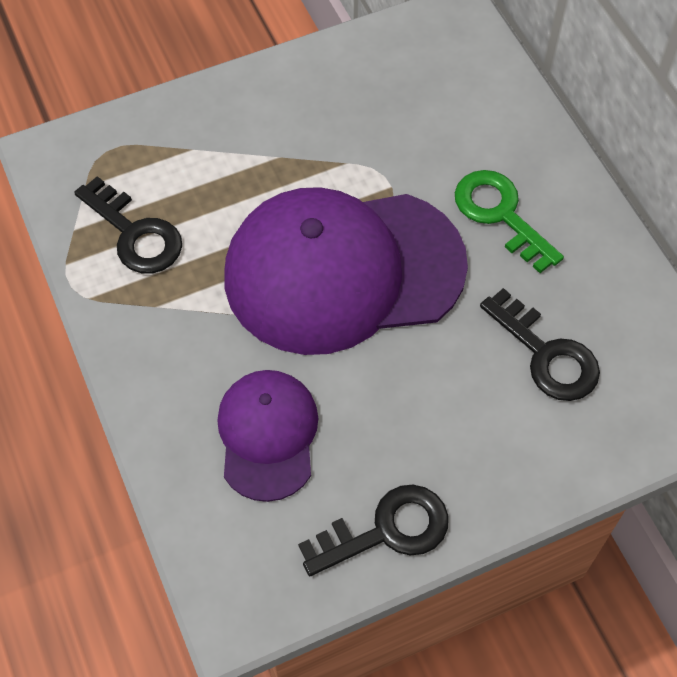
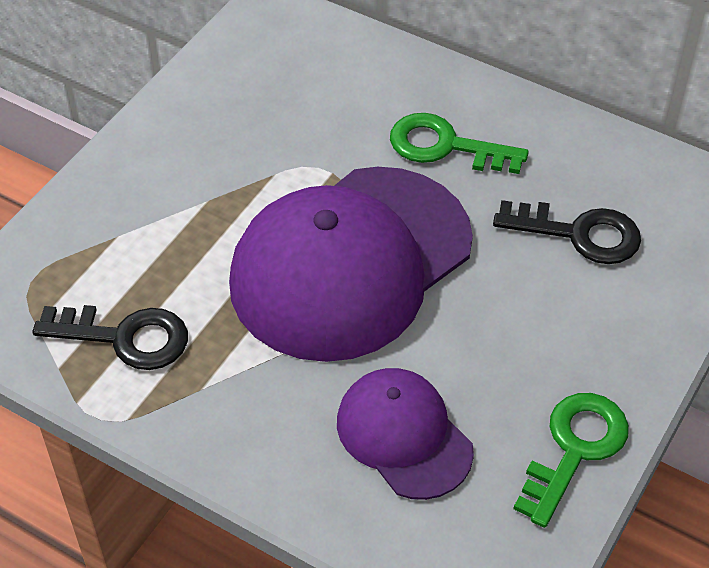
camera: 35 degrees left, 10 degrees down
black key [298,485,449,576] -> green key [514,393,629,528]

